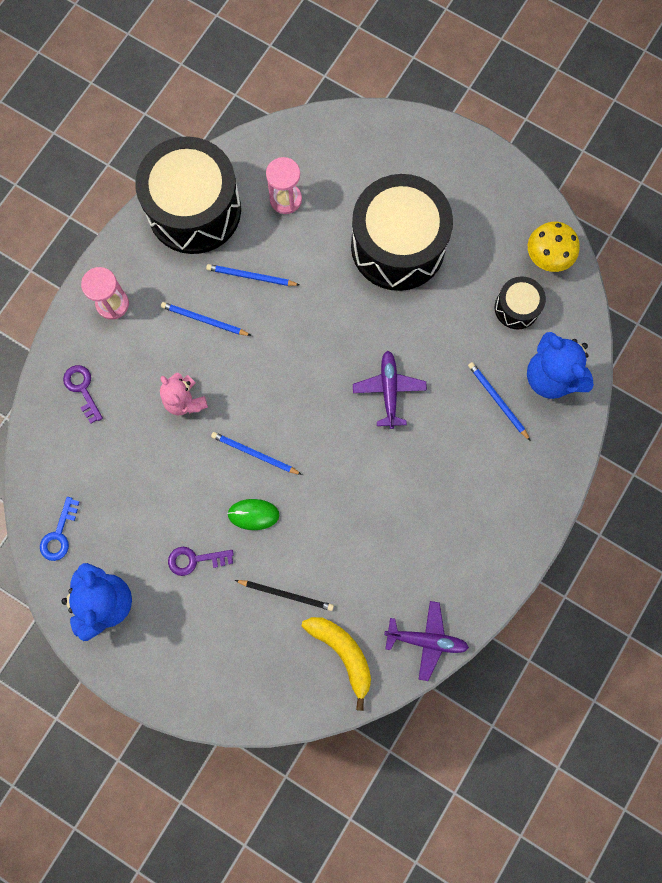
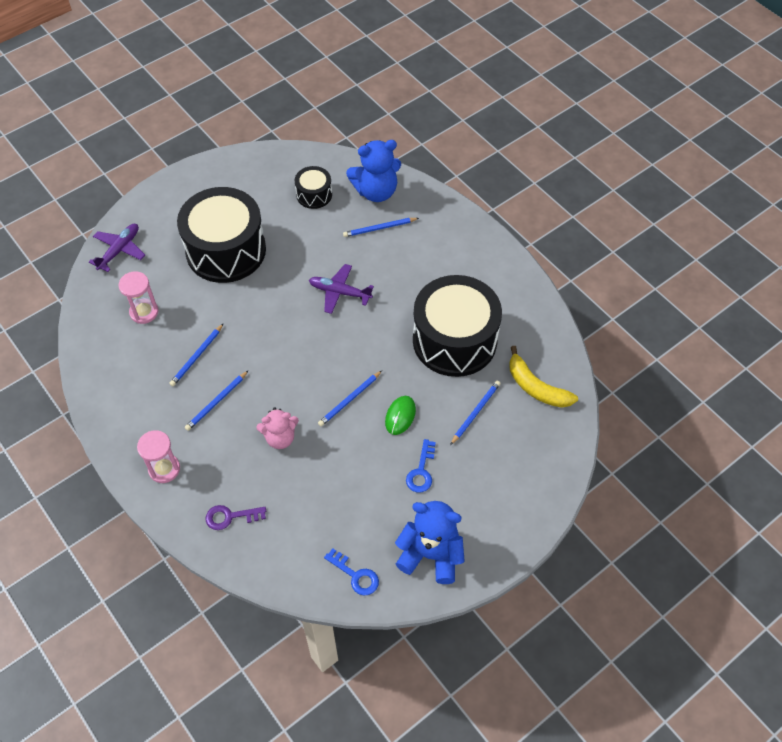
camera: 70 degrees left, 20 degrees down
black drum [135,136,241,254] -> black drum moved to [413,275,502,377]
purple key [168,547,234,576] -> blue key [406,439,436,492]
black pencil [235,580,334,611] -> blue pencil [450,381,501,445]
yellow banana [302,617,371,711] -> yellow banana turned 120 degrees counterclockwise [509,346,578,408]
purple plane [384,601,469,681] -> purple plane moved to [89,224,145,272]
yellow mushroom [528,222,580,272] -> none

